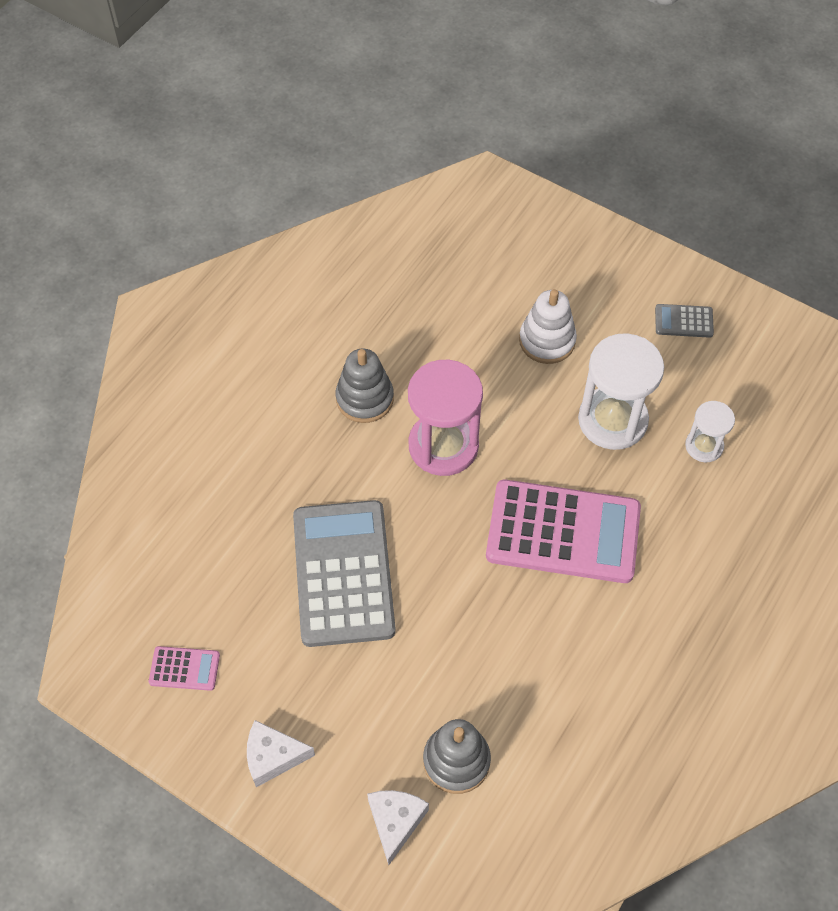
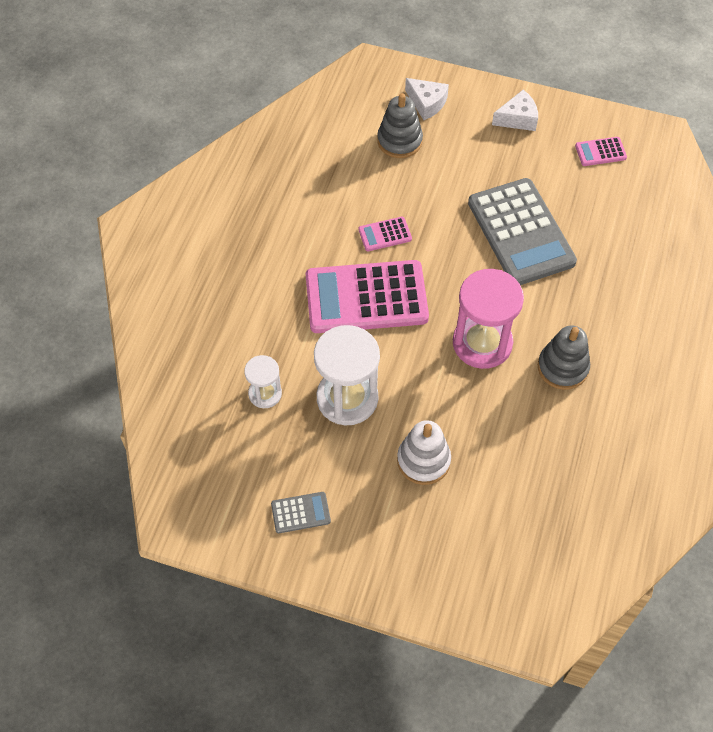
camera: 165 degrees right, 0 degrees up
white cheese [367,790,429,865] -> white cheese turned 45 degrees counterclockwise [405,78,449,120]
none -> pink calculator [358,217,412,251]

